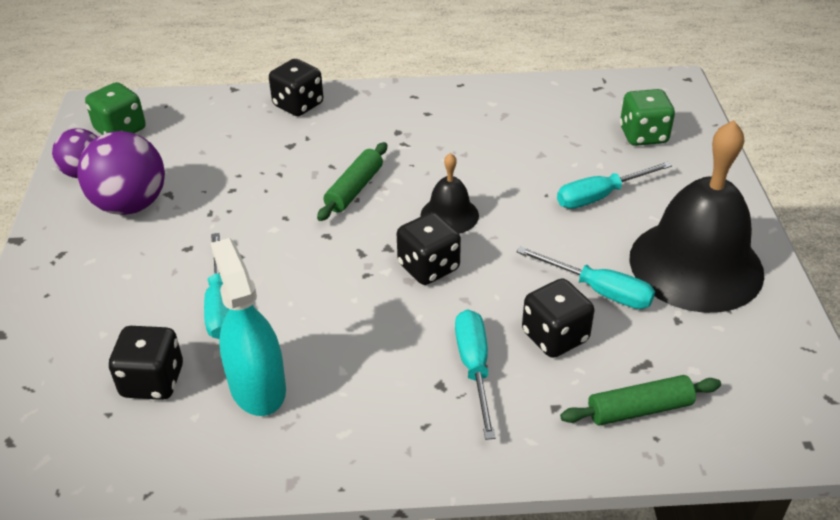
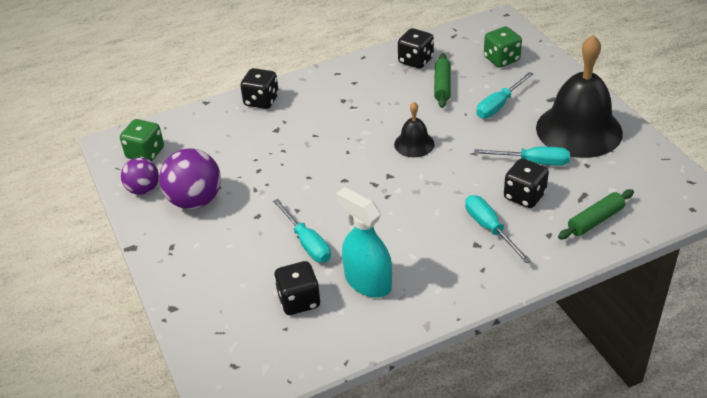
camera: 20 degrees left, 0 degrees up
green rolling pin [317,142,387,221] -> green rolling pin moved to [434,53,451,108]
black dice [397,212,461,285] -> black dice moved to [398,28,434,69]

